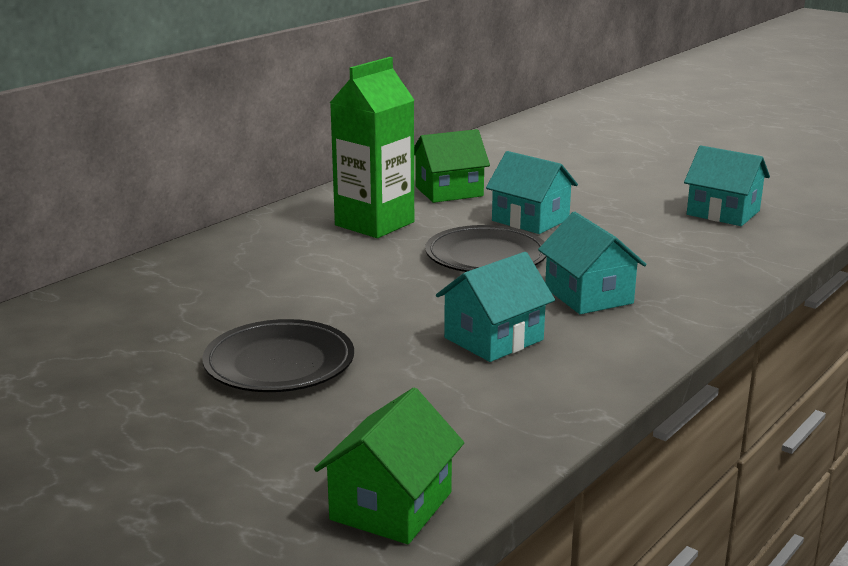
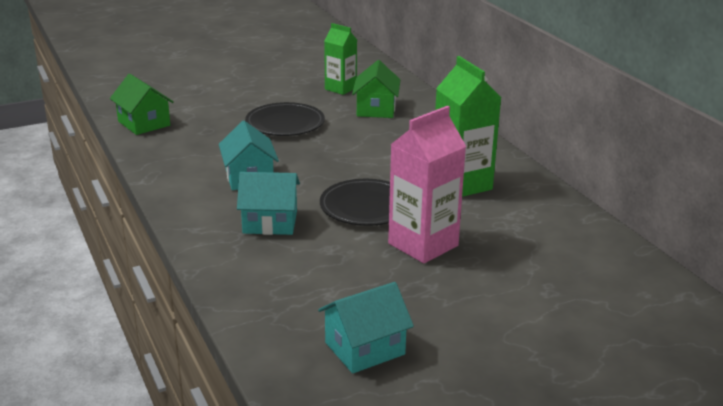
camera: 115 degrees right, 5 degrees up
green house [414,129,490,203] -> green house moved to [352,60,400,118]
turquoise house [486,151,578,234] -> pink carton [388,106,466,263]
none -> green carton [324,23,357,95]

